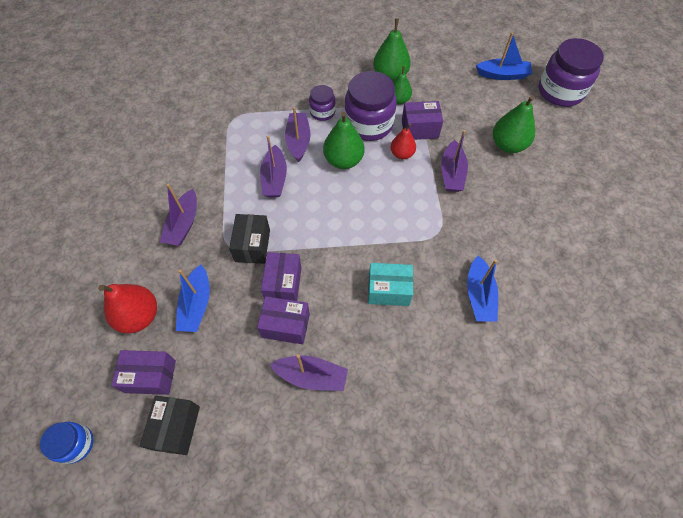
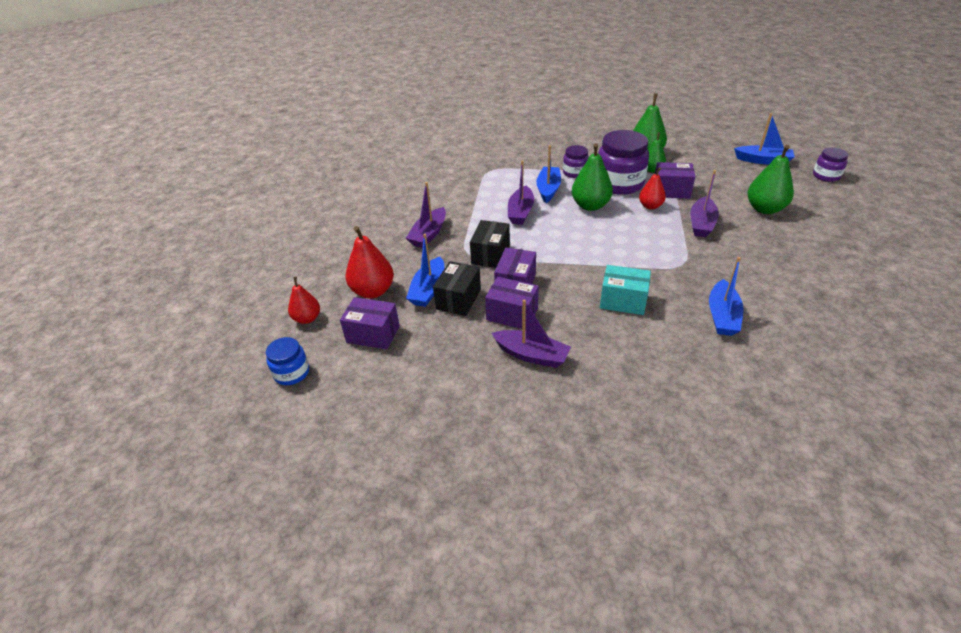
camera: 15 degrees right, 20 degrees down
black box [140,396,200,455] -> black box moved to [433,261,481,316]
purple boat [285,107,311,162] -> blue boat [536,145,561,203]
purple jar [538,38,604,107] -> purple jar [813,147,849,182], size x0.53
none -> red pear [288,277,320,324]

